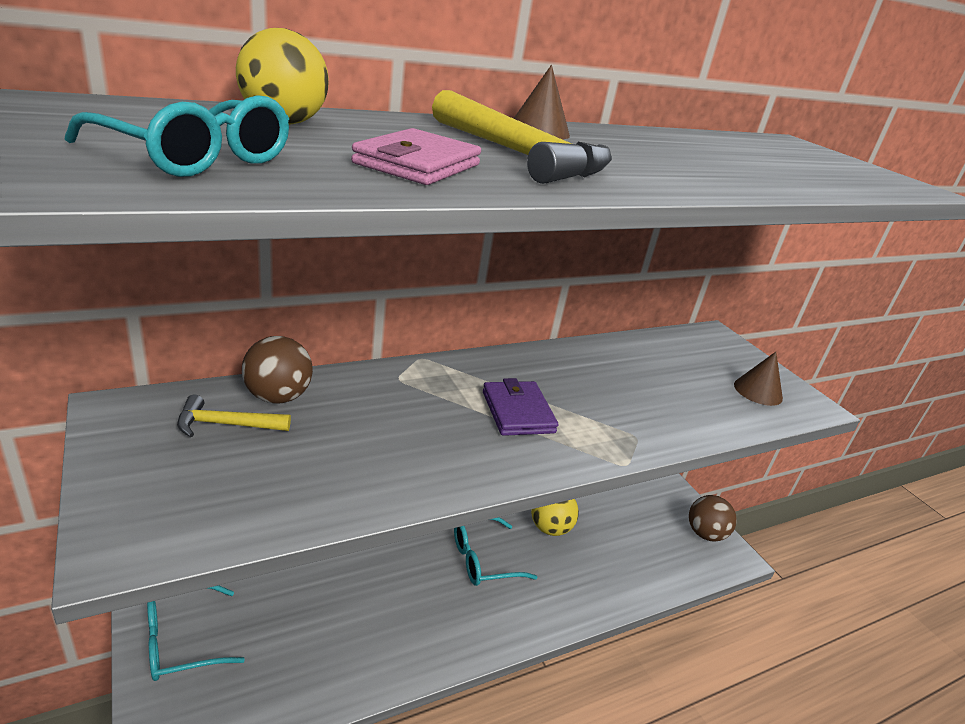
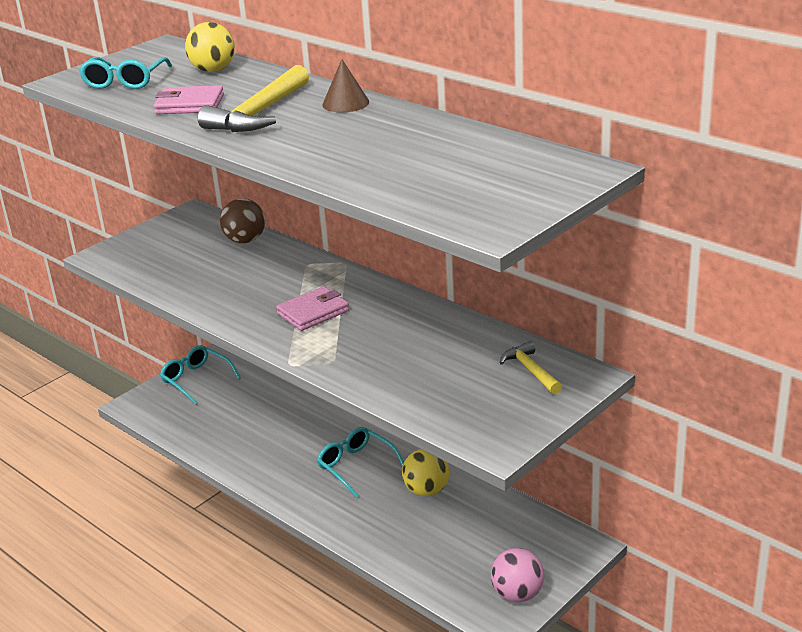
camera: 75 degrees right, 0 degrees up
yellow hammer [177,395,291,437] -> yellow hammer moved to [500,341,562,394]
purple wallet [483,378,558,436] -> pink wallet [276,286,349,331]
brown ball [689,495,737,542] -> pink ball [491,548,544,602]
brown cone [734,352,783,406] -> none

